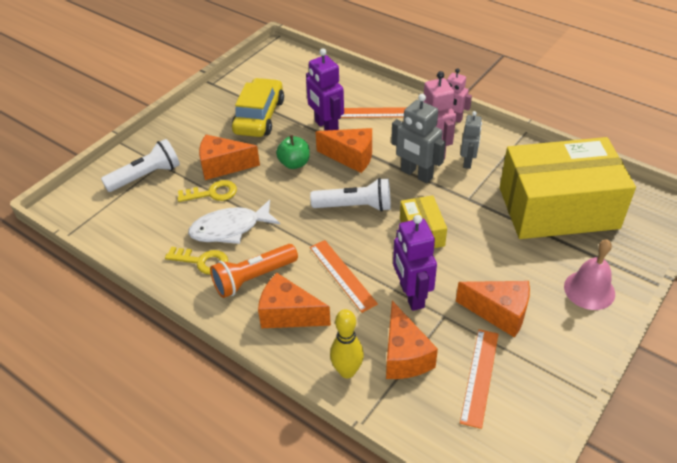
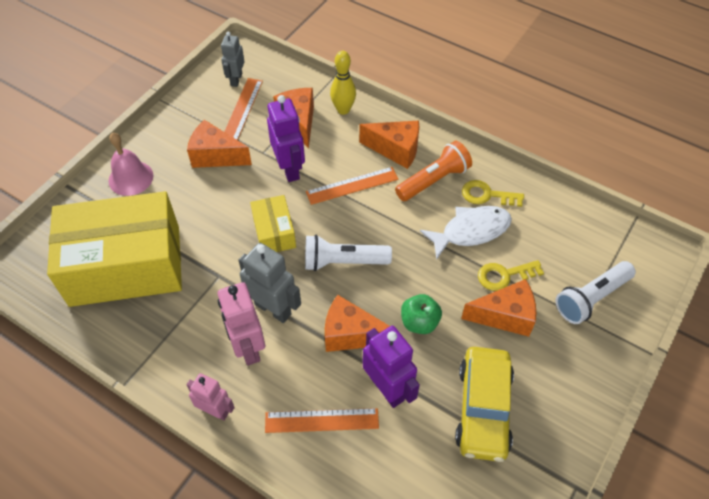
camera: 175 degrees right, 10 degrees up
orange ruler [310,240,378,313] -> orange ruler turned 75 degrees counterclockwise [306,167,398,205]
grey robot [460,111,482,169] -> grey robot moved to [221,32,245,87]

